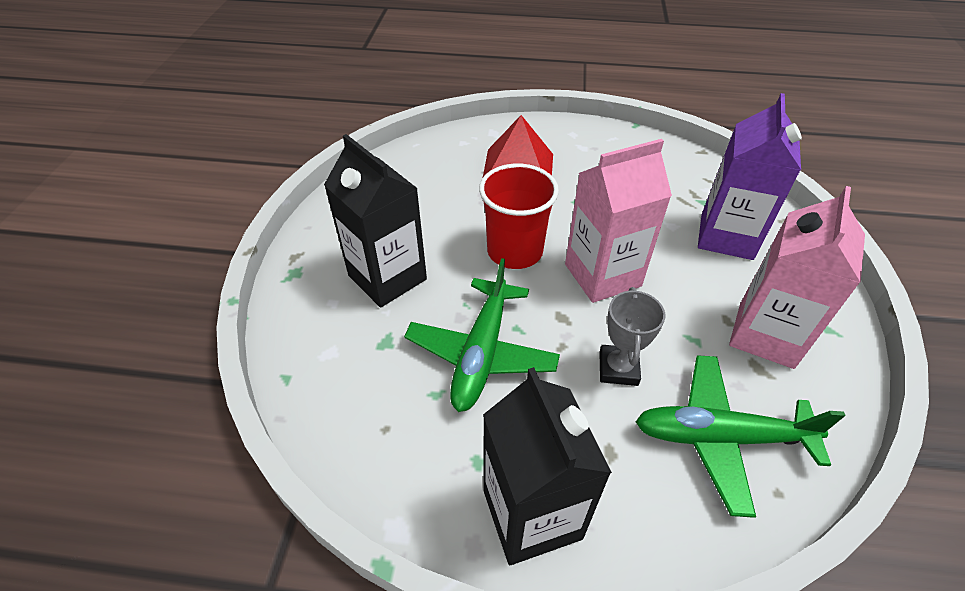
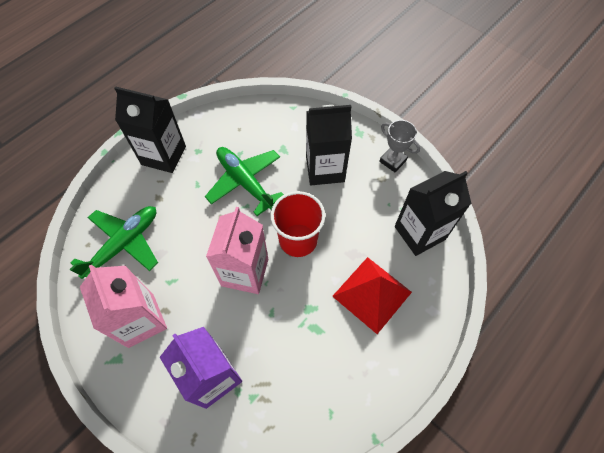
camera: 125 degrees right, 15 degrees up
grey trophy [599,287,665,386] -> grey trophy moved to [379,120,420,172]
none -> black carton [395,171,471,256]

